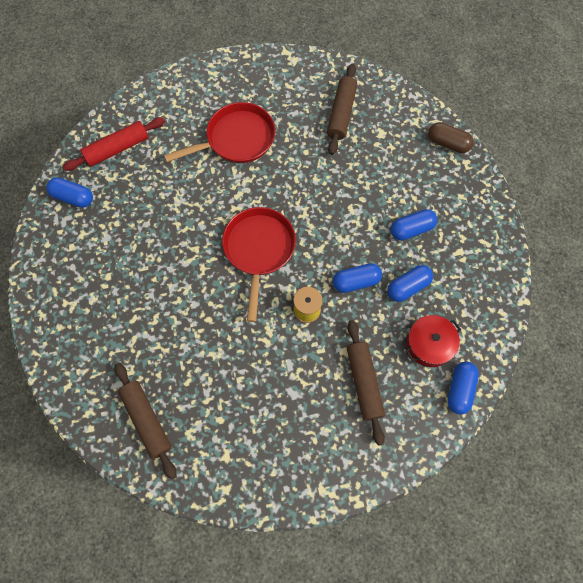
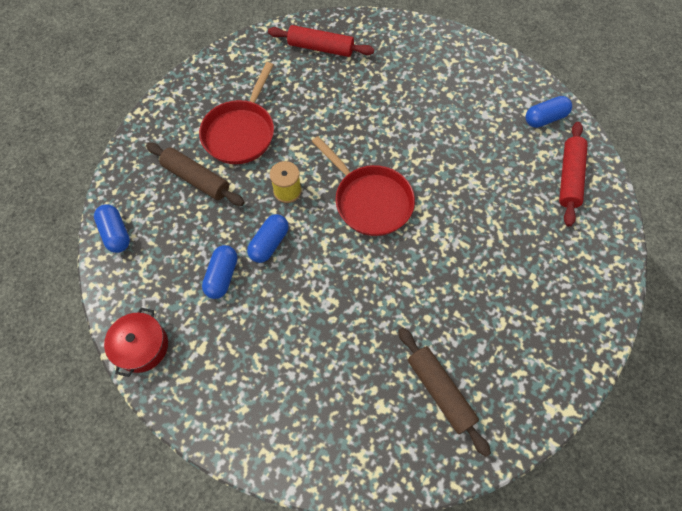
camera: 135 degrees right, 5 degrees down
brown rolling pin [114,363,176,479] -> red rolling pin [268,25,374,57]
red pan [164,102,275,163] -> red pan moved to [199,62,274,164]
blue capsule [391,209,437,240] -> none
red pot [405,315,461,367] -> red pot moved to [104,308,168,377]
brown capsule [428,122,474,153] -> none

